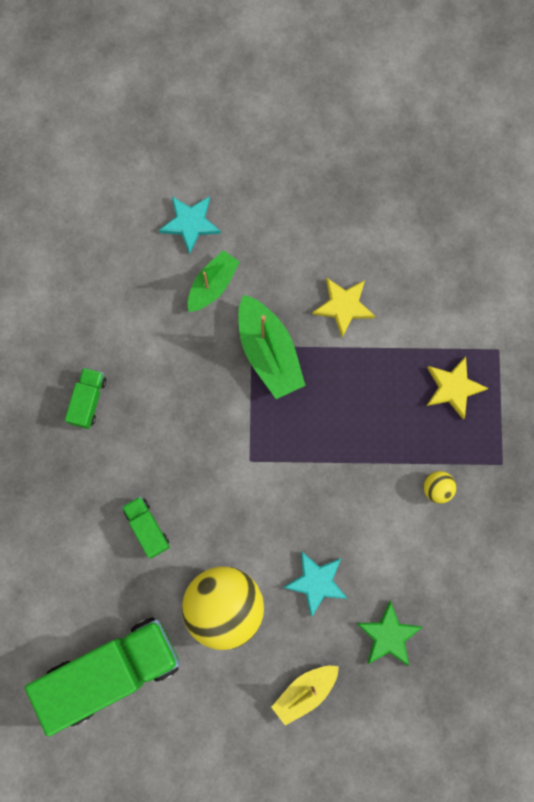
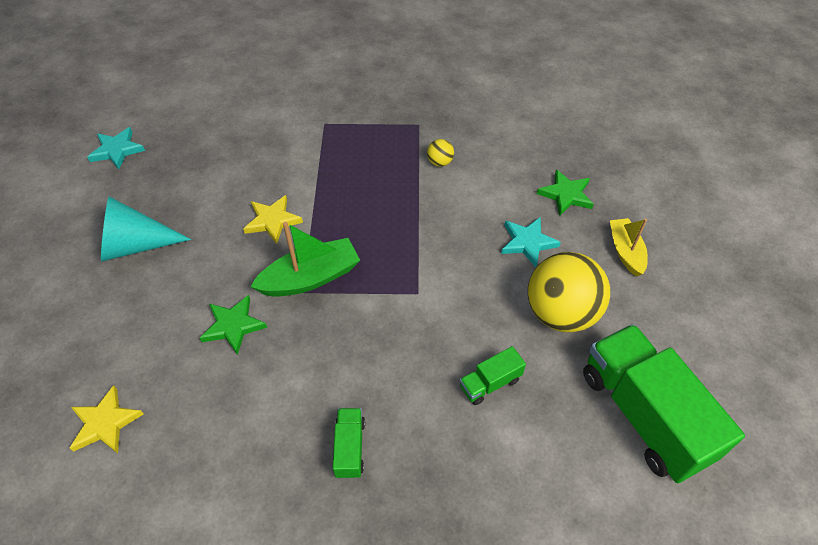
camera: 90 degrees left, 25 degrees down
green truck [65,368,107,429] -> green truck turned 75 degrees clockwise [333,408,365,479]
turquoise star [159,196,221,254] -> turquoise star moved to [87,127,145,169]
green boat [188,250,240,312] -> green star [200,295,267,355]
yellow boat [271,666,339,726] -> yellow boat turned 150 degrees counterclockwise [610,218,648,277]
yellow star [427,356,488,420] -> yellow star moved to [70,385,144,454]
none -> turquoise cone [101,197,191,262]

